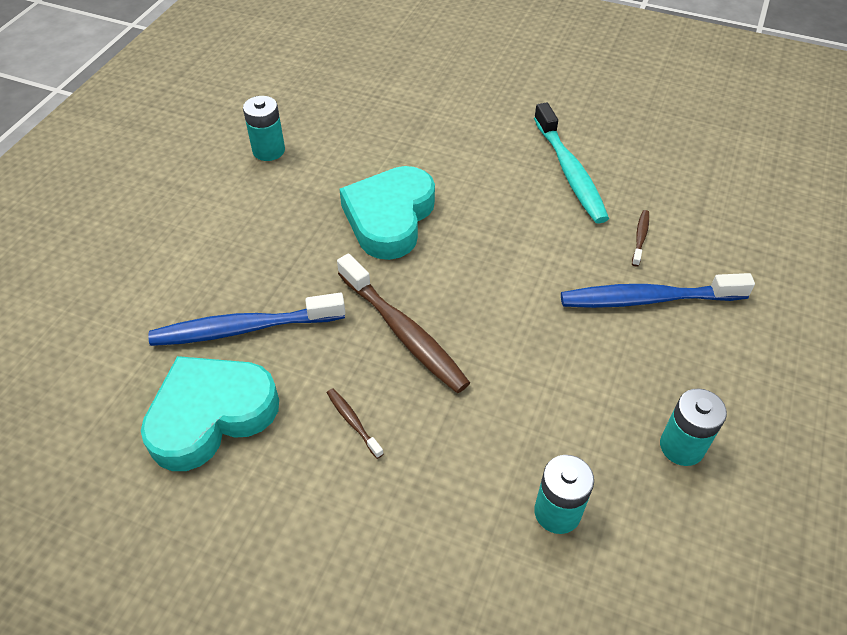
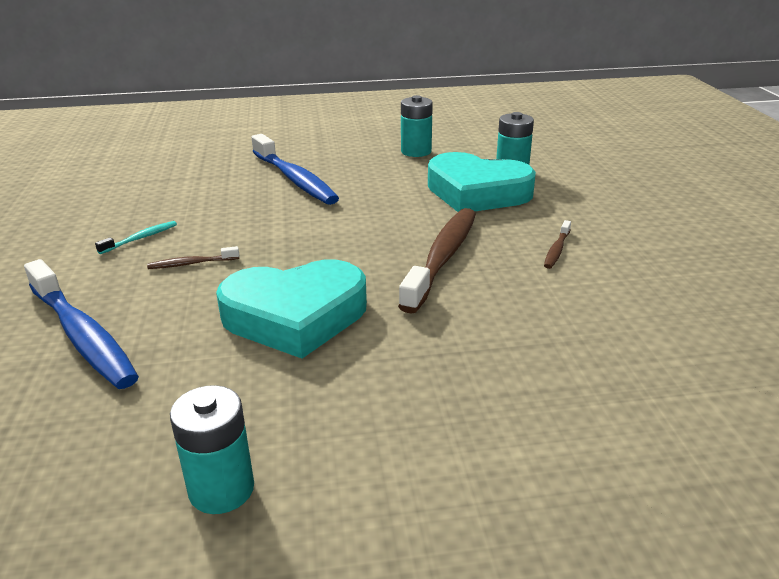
camera: 120 degrees left, 20 degrees down
turquoise heart [141,356,279,471] -> turquoise heart moved to [428,152,536,212]
blue toothbrush [148,293,346,346] -> blue toothbrush moved to [24,259,139,389]
turquoise toothbrush [534,102,609,224] -> turquoise toothbrush [95,221,177,254], size x0.44
brown toothbrush [632,210,649,267] -> brown toothbrush moved to [147,246,239,269]

